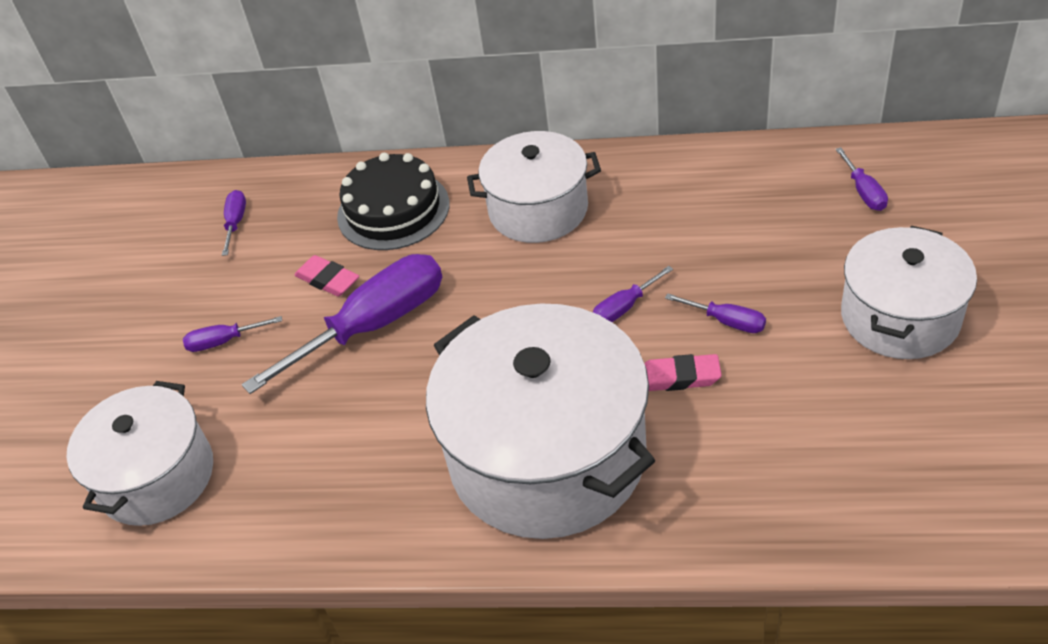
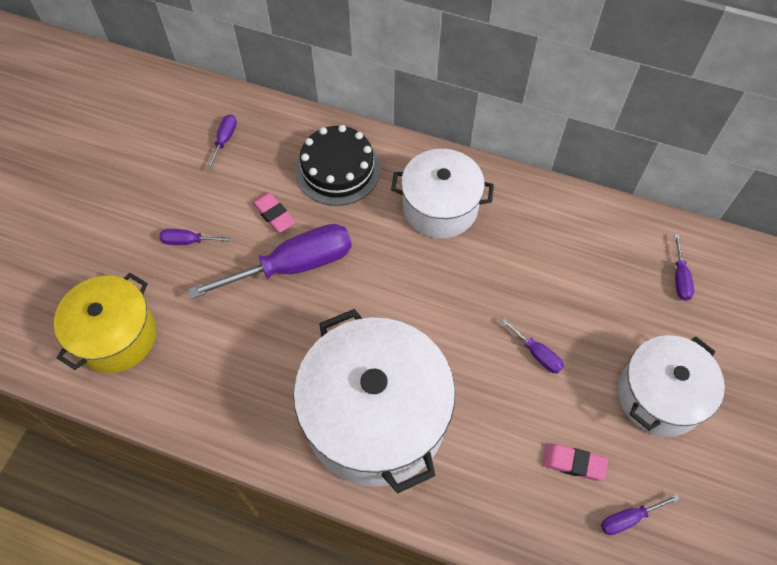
camera: 10 degrees right, 15 degrees up
white pot [67,381,213,526] -> yellow pot [54,273,156,373]
purple screwdriver [593,266,673,322] -> purple screwdriver moved to [601,494,680,535]
pink eraser [644,354,721,391] -> pink eraser moved to [542,444,608,481]

